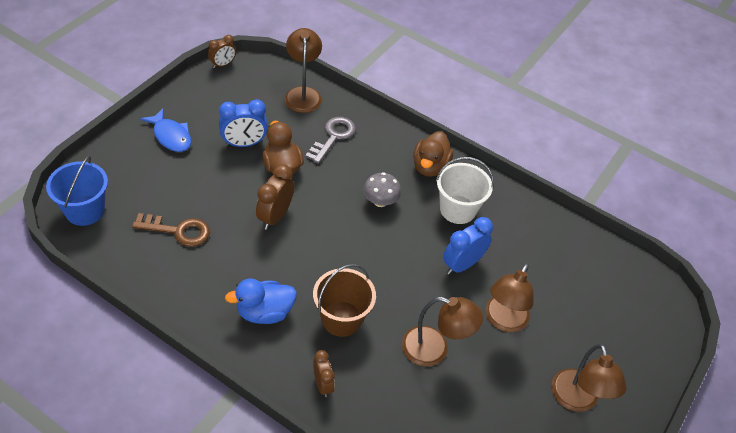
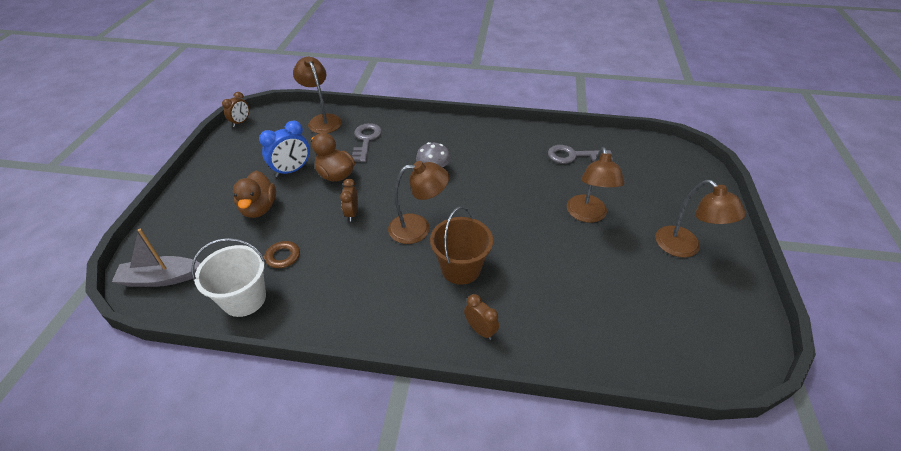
camera: 20 degrees left, 5 degrees down
blue bucket [46,155,108,226] -> grey boat [112,229,200,287]
blue fish [140,108,191,152] -> none
blue duck [225,279,297,324] -> none
brown clock [256,164,294,230] -> brown clock [340,179,358,222], size x0.64
brown lamp [402,297,483,367] -> brown lamp moved to [388,161,449,244]
brown duck [413,131,453,177] -> brown duck moved to [233,171,276,218]
white bucket [436,157,494,224] -> white bucket moved to [191,238,266,317]
blue clock [443,217,493,275] -> none
none -> grey key [548,145,613,164]

